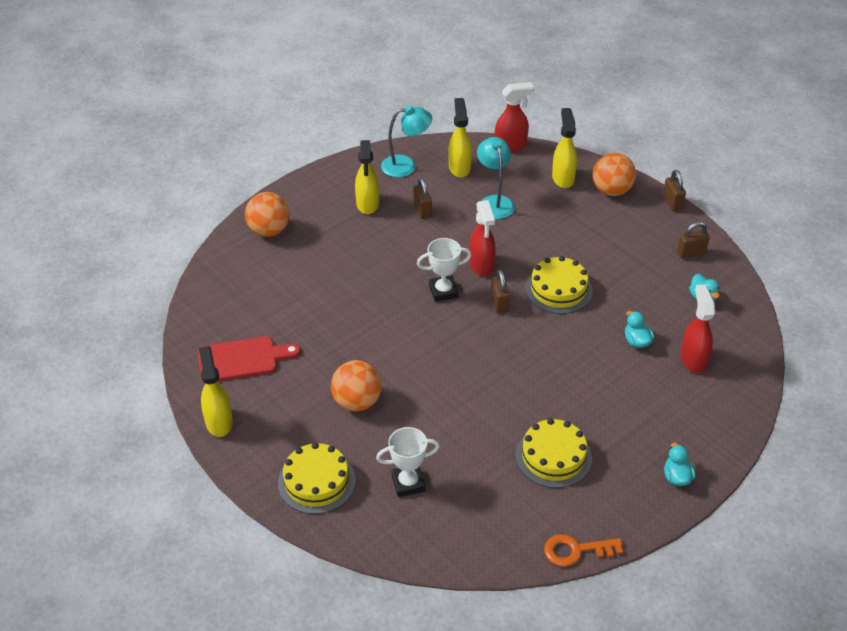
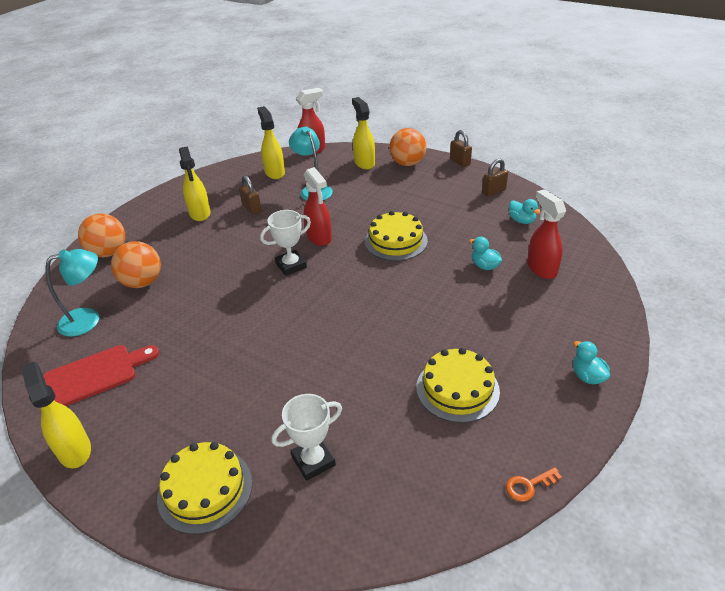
camera: 15 degrees left, 5 degrees down
orange ball [331,360,382,411] -> orange ball moved to [111,241,161,288]
turquoise lamp [381,106,432,177] -> turquoise lamp moved to [46,249,99,337]
brown padlock [491,269,510,313] -> none
orange key [544,534,623,567] -> orange key [506,467,562,502], size x0.64

